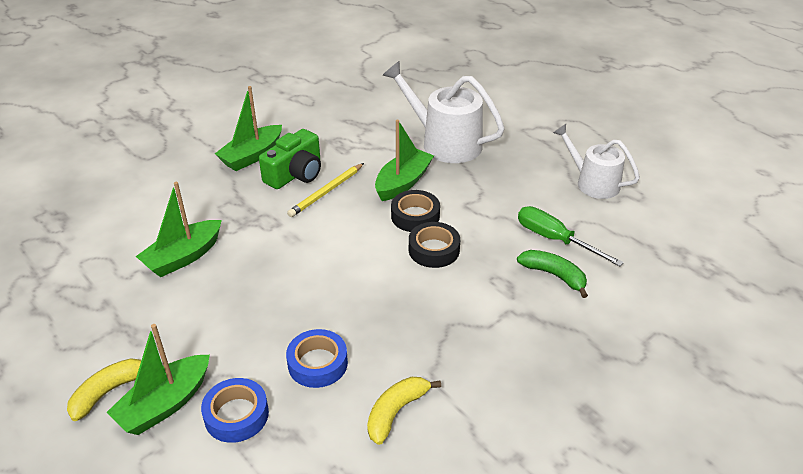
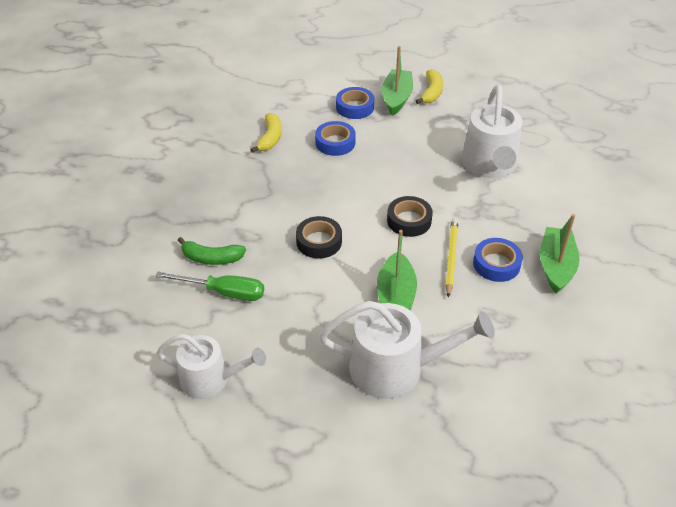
camera: 150 degrees right, 5 degrees up
green boat [136,182,222,277] -> white watering can [461,85,522,178]
green camera [259,129,321,189] -> blue tape [473,238,523,282]
black tape [391,190,440,232] -> black tape moved to [387,196,433,237]

